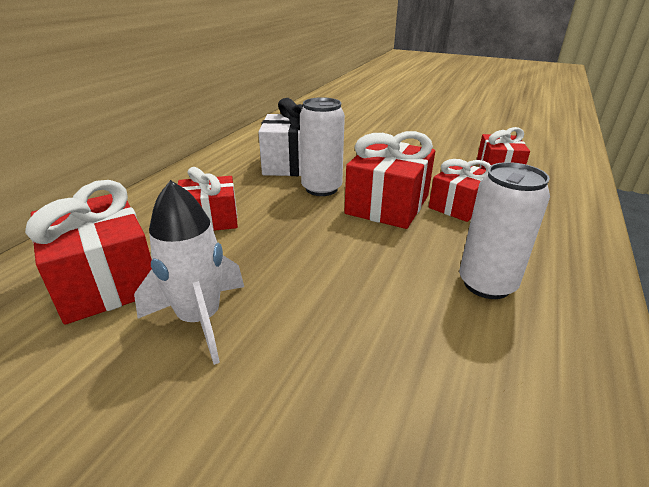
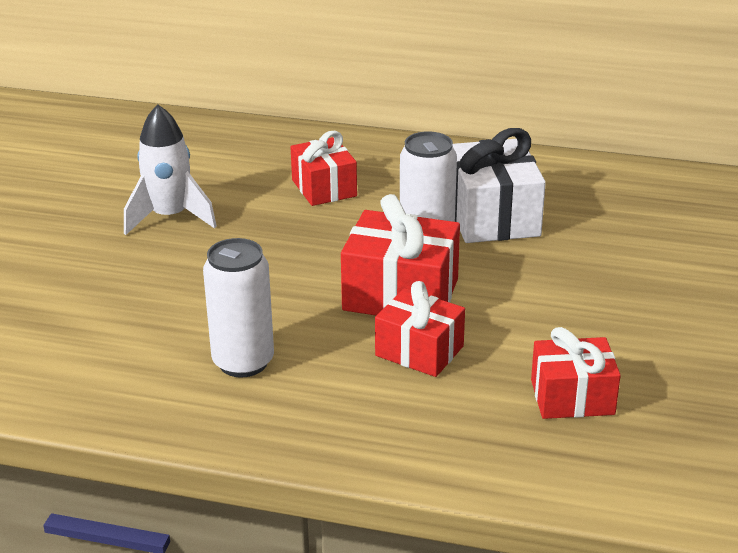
camera: 80 degrees right, 0 degrees up
red gift [25,180,152,325] -> none

